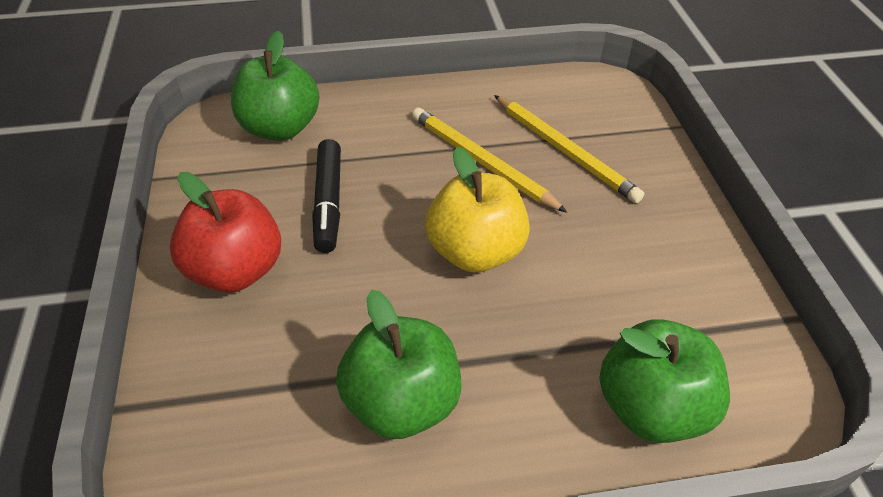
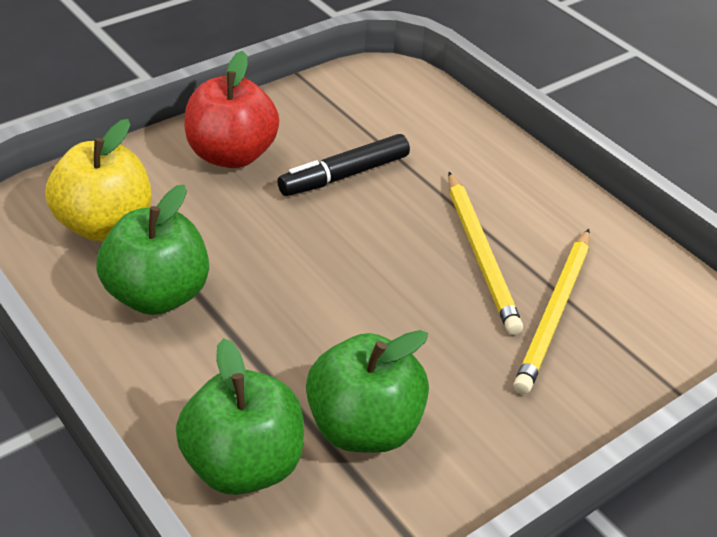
camera: 60 degrees right, 5 degrees down
green apple [231,31,319,141] -> green apple moved to [306,330,429,453]
yellow pencil [412,107,567,213] -> yellow pencil turned 150 degrees clockwise [448,172,523,335]
yellow apple [425,147,530,272] -> yellow apple moved to [45,119,152,241]

